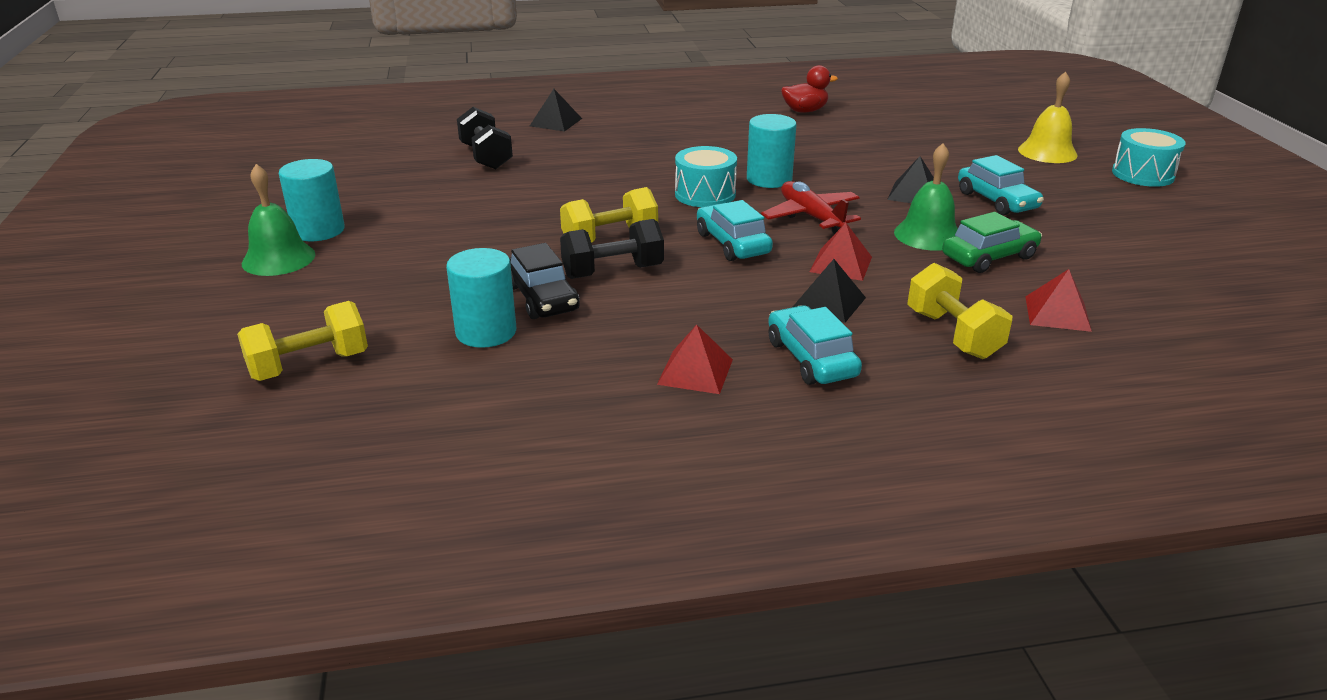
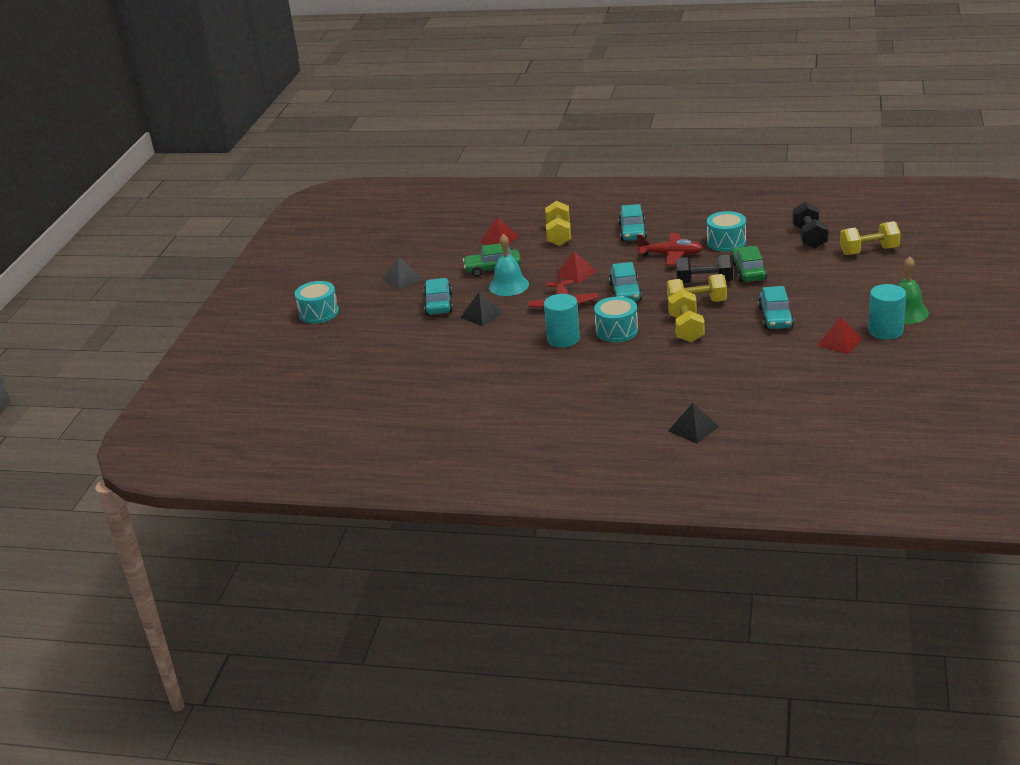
camera: 155 degrees left, 0 degrees up
turquoise cylinder [446,248,516,348] -> none
black dumbbell [457,107,513,169] -> black dumbbell moved to [792,202,829,249]
black car [509,243,580,319] -> green car [731,246,767,282]
red pyramid [657,325,733,394] -> red pyramid moved to [817,317,862,354]
red duck [781,65,838,113] -> none
black pyramid [793,259,866,323] -> black pyramid moved to [382,257,422,290]
green bell [894,143,958,251] -> turquoise bell [489,234,529,296]
yellow bell [1018,72,1078,163] -> none
none -> red plane [637,233,703,266]
none -> yellow dumbbell [668,289,705,342]
none -> turquoise drum [707,211,746,252]
none -> turquoise car [758,286,794,329]

